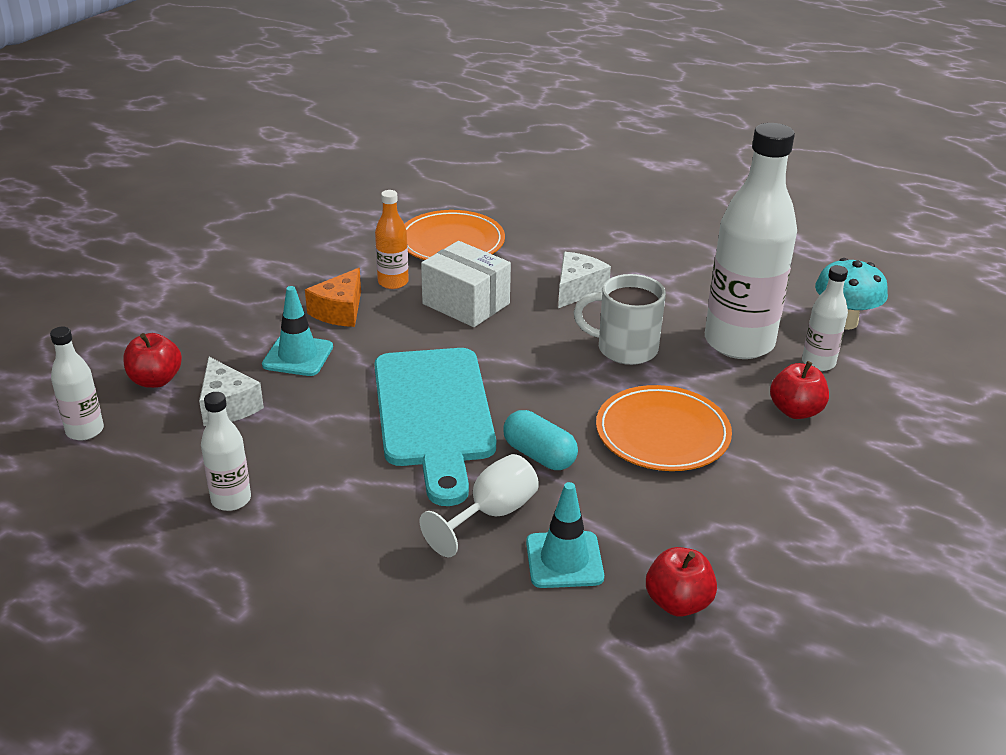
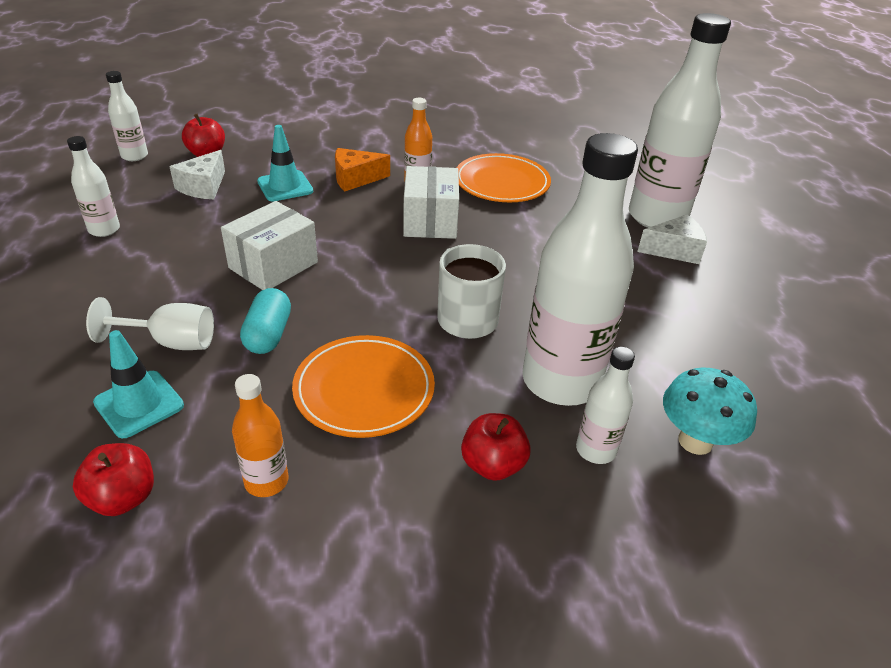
camera: 50 degrees right, 5 degrees up
turquoise cutting board [374,348,496,506] -> white box [221,201,318,290]
white cheese [558,252,611,308] -> white cheese moved to [637,214,707,264]
none -> orange bottle [232,374,288,497]
none -> white bottle [629,13,731,228]

